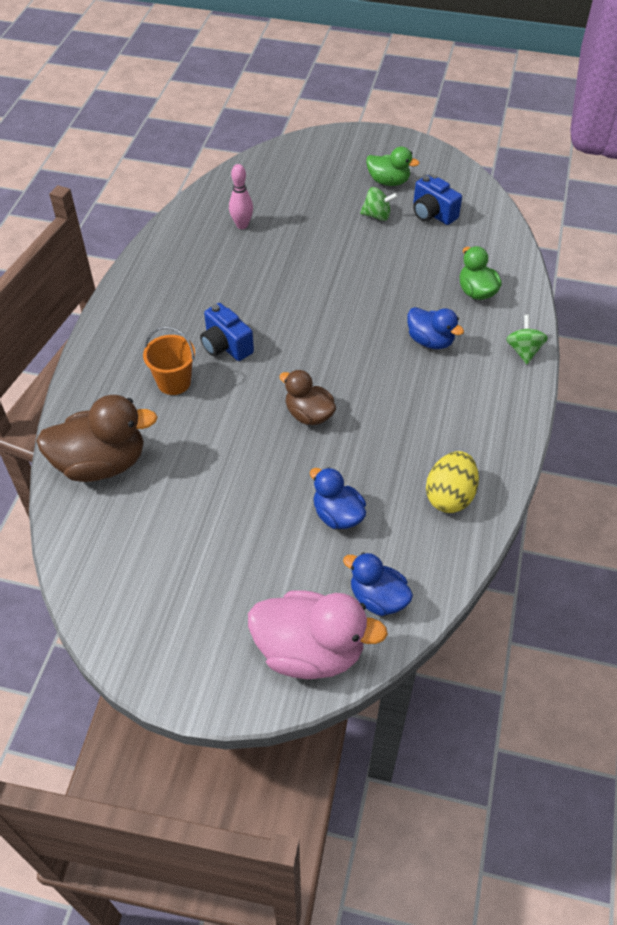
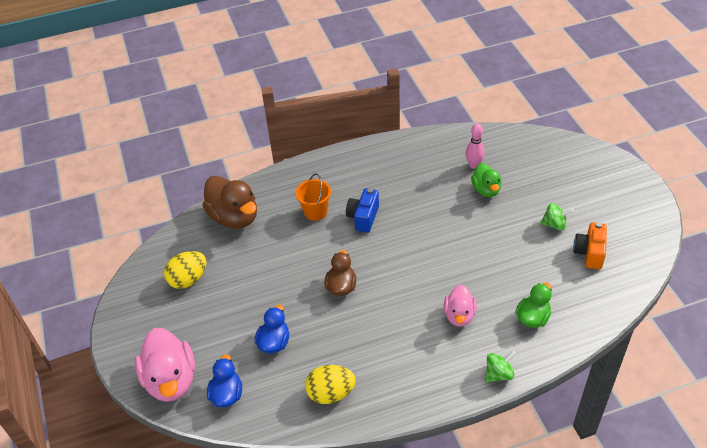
camera: 60 degrees right, 5 degrees down
green spinning top [360,187,398,221] -> green spinning top turned 60 degrees counterclockwise [540,203,574,231]
green duck [366,146,420,186] -> green duck moved to [471,163,502,197]
blue duck [407,307,464,349] -> pink duck [444,284,477,327]
blue camera [413,175,462,225] -> orange camera [573,222,607,269]
none -> yellow egg [164,251,206,289]

